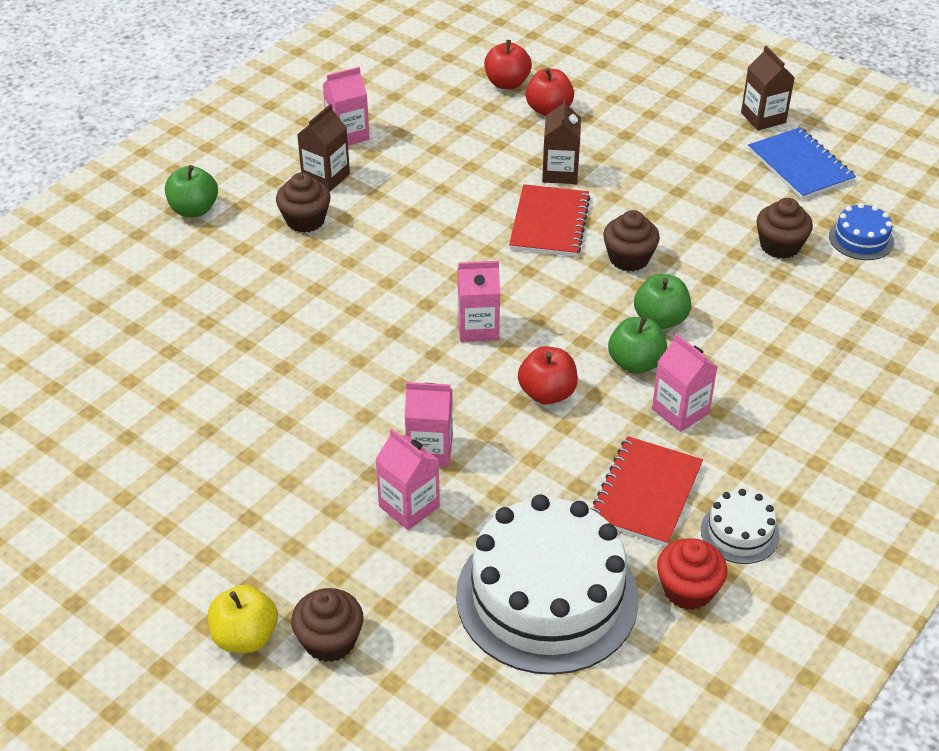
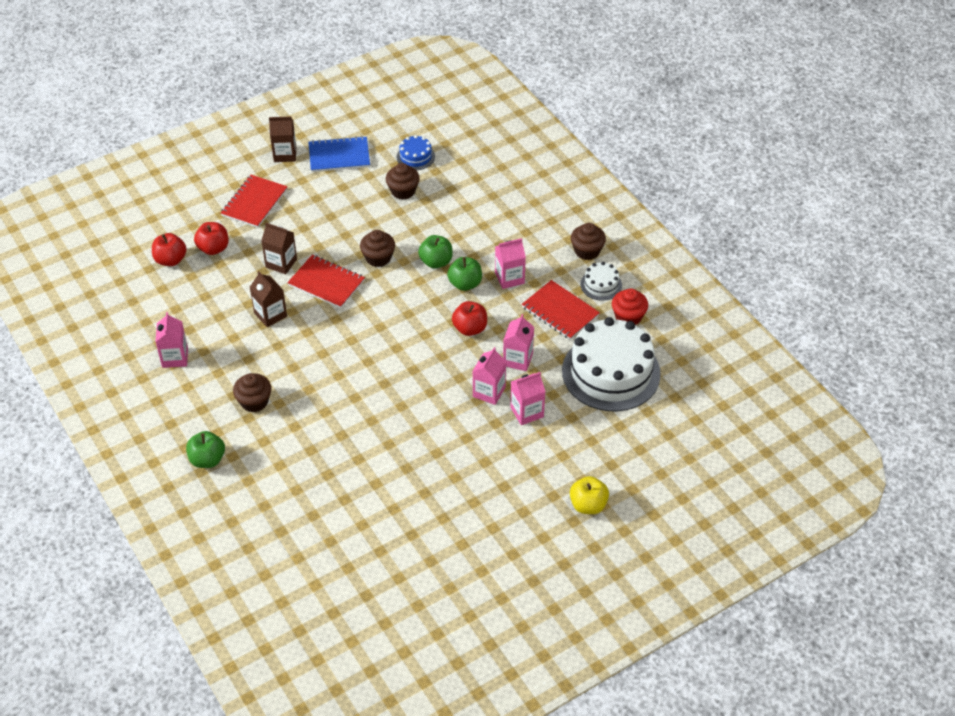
camera: 70 degrees left, 5 degrees up
brown cupcake [291,588,364,662] -> brown cupcake moved to [571,223,606,260]
brown carton [297,104,350,192] -> brown carton moved to [250,271,287,327]
pink carton [457,261,500,342] -> pink carton moved to [503,314,534,371]
none -> red notebook [221,175,287,228]

